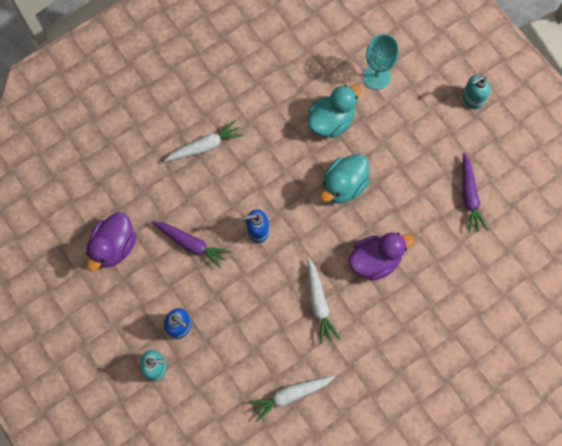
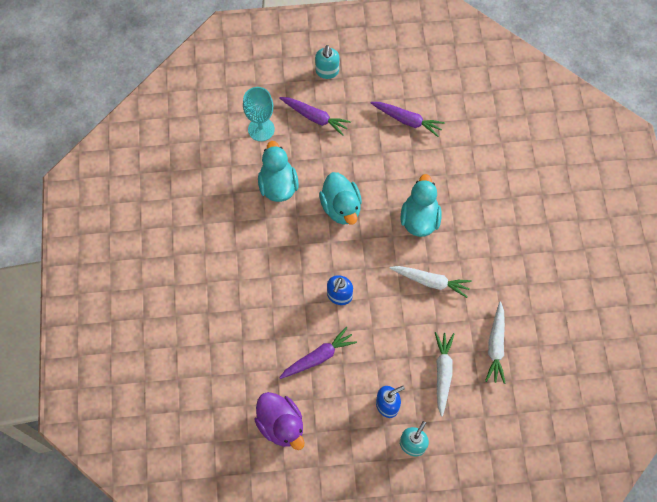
camera: 60 degrees left, 5 degrees down
white carrot [164,120,243,162] -> white carrot moved to [435,332,454,417]
purple duck [349,232,414,281] -> turquoise duck [401,174,442,237]
none -> purple carrot [279,97,351,136]

